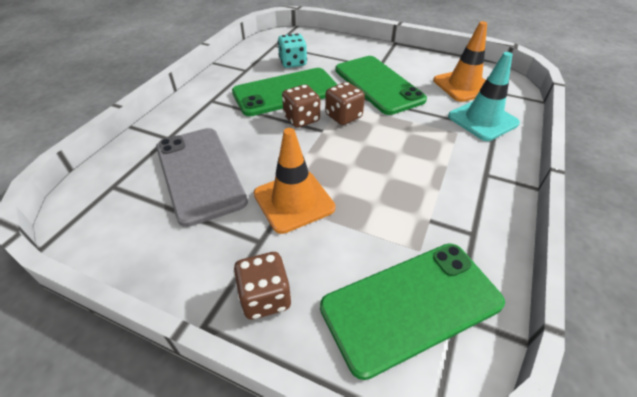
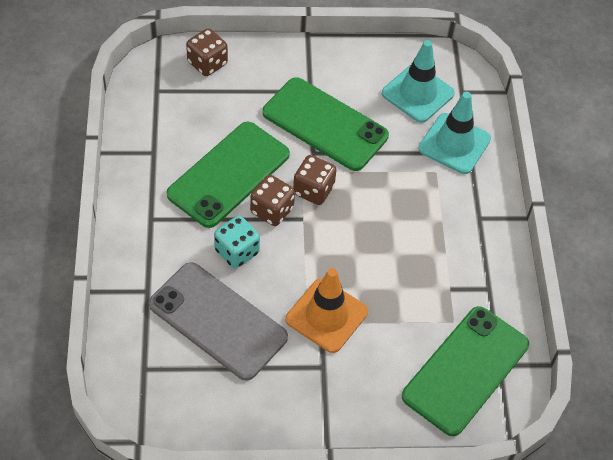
camera: 30 degrees left, 10 degrees up
brown dice [233,252,292,320] -> brown dice moved to [186,28,228,76]
turquoise dice [278,33,307,68] -> turquoise dice moved to [214,216,260,268]
orange traffic cone [433,21,487,102] -> turquoise traffic cone [382,40,455,123]

